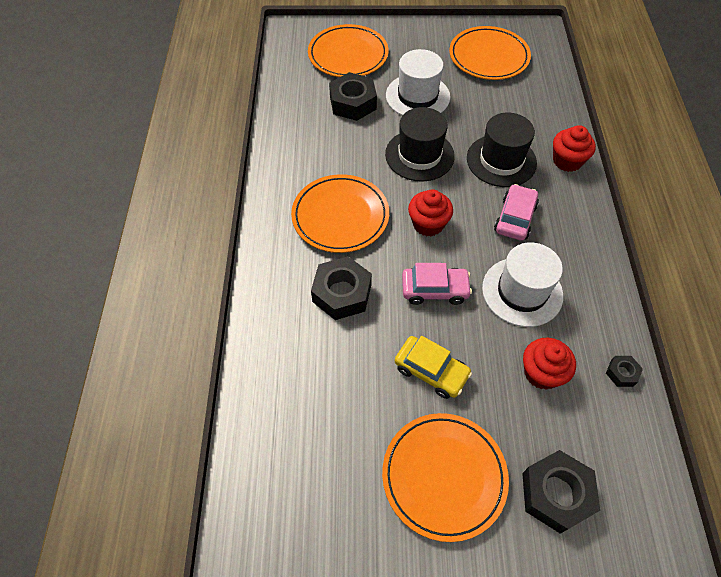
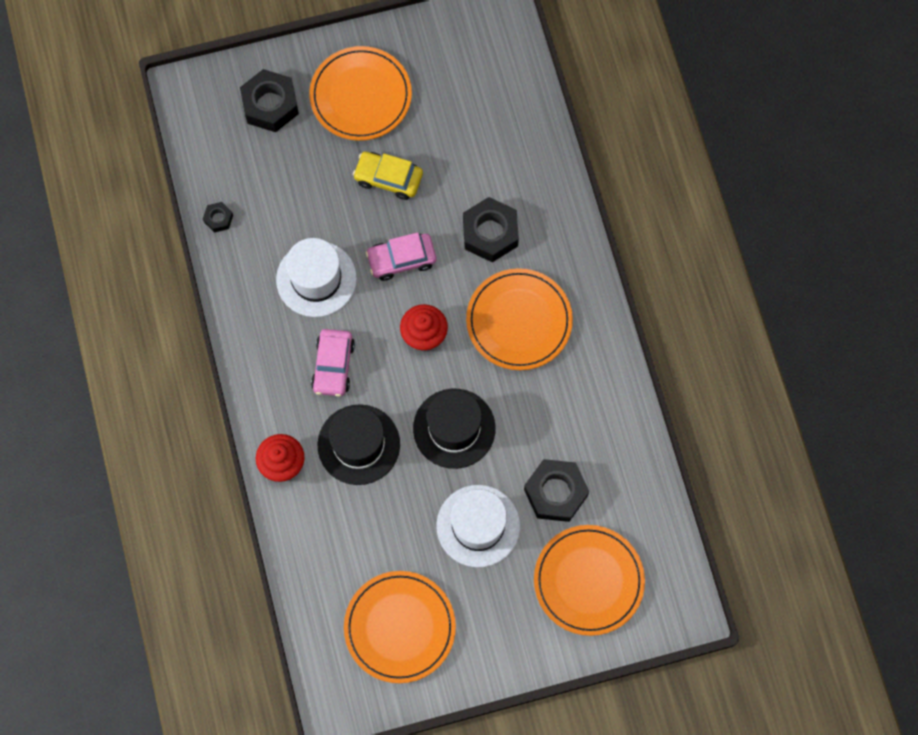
camera: 165 degrees right, 15 degrees up
red cupcake [523,338,576,390] -> none

